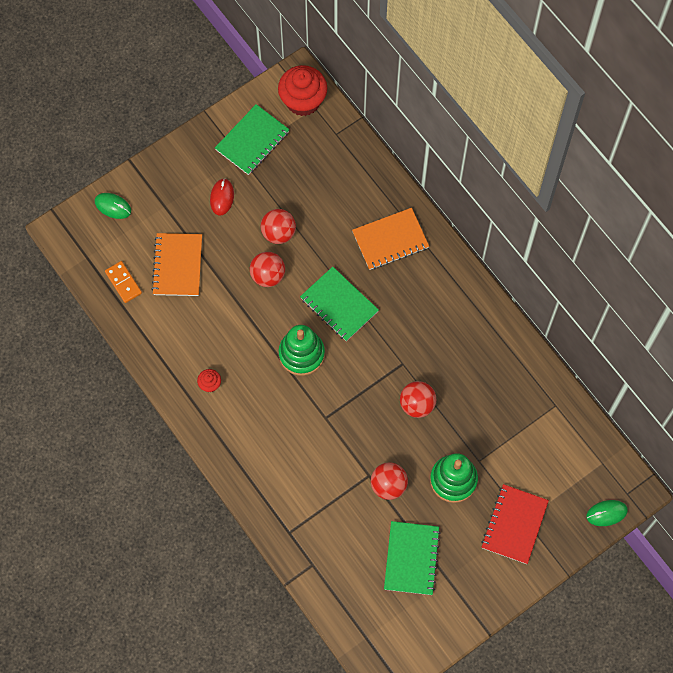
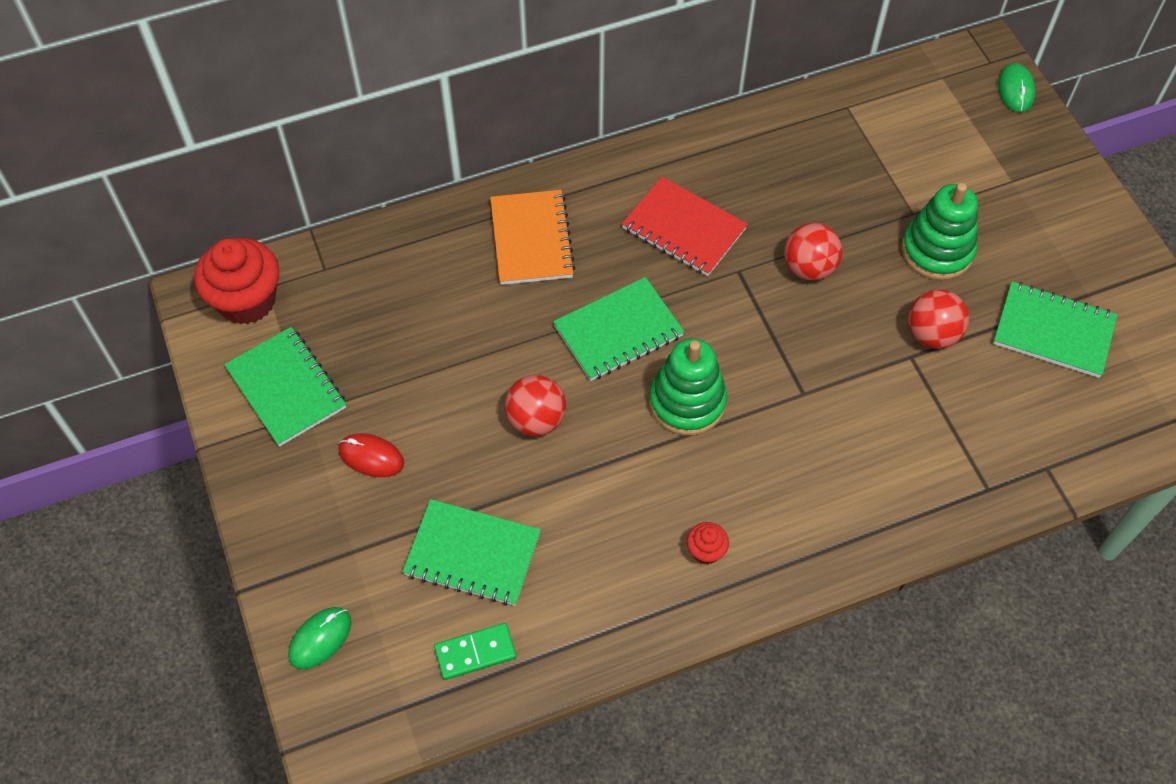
camera: 75 degrees left, 10 degrees down
orange domino [105,261,142,303] -> green domino [434,623,516,680]
orange notebook [152,233,202,296] -> green notebook [402,499,541,606]
red ball [261,209,296,244] -> none
red notebook [481,484,549,564] -> red notebook moved to [622,177,748,276]

